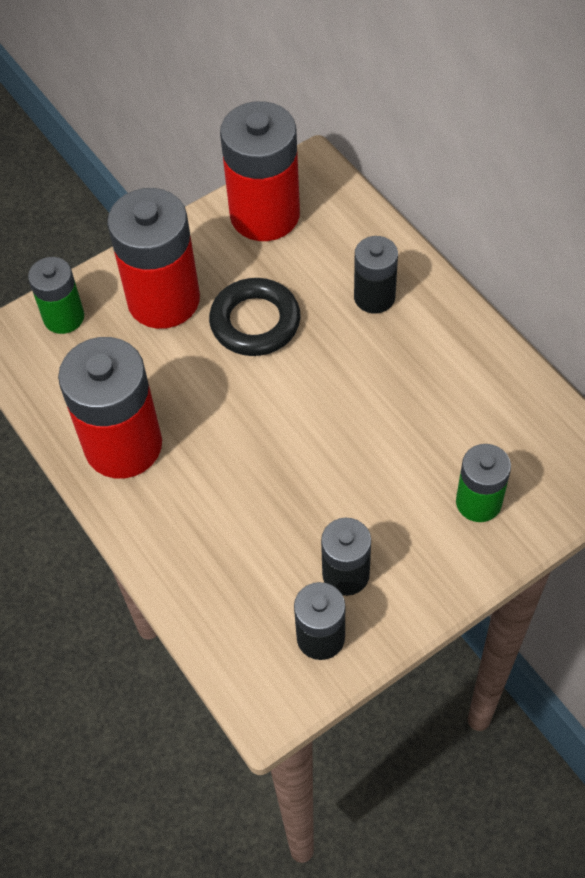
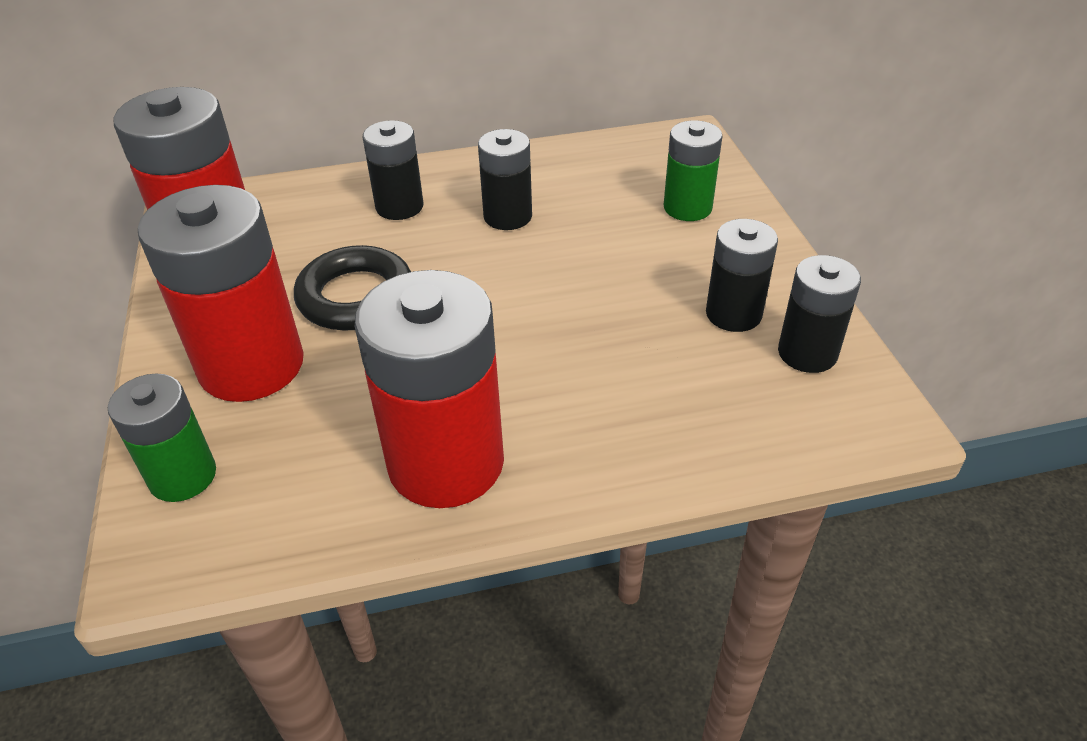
camera: 70 degrees left, 15 degrees down
none -> black battery [478,129,532,230]

